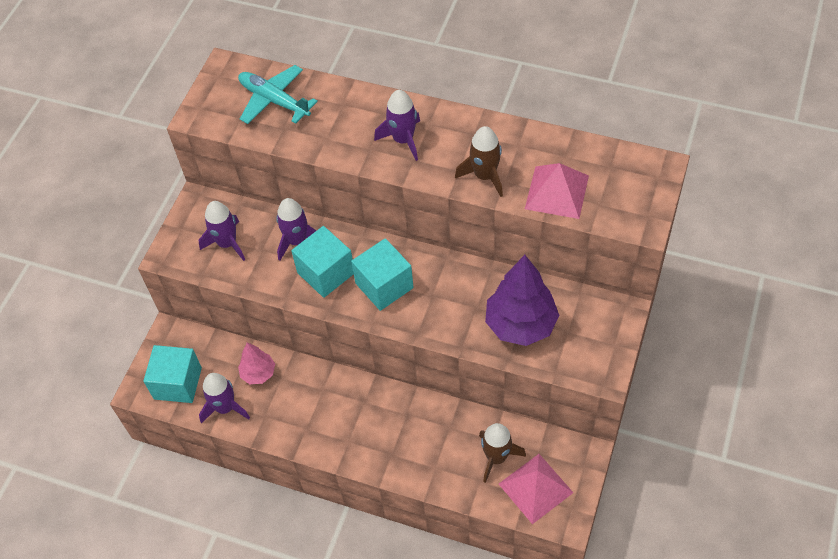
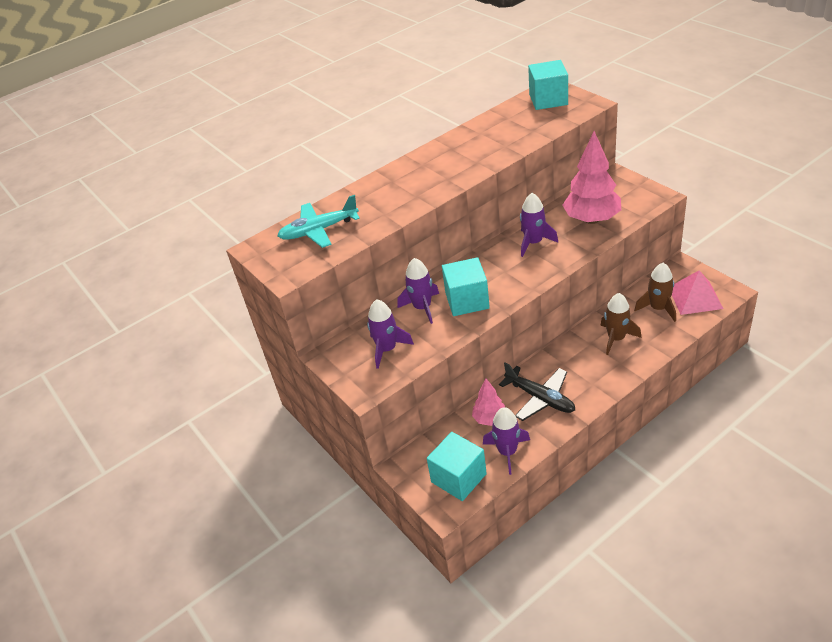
camera: 55 degrees left, 15 degrees down
turquoise cube [351,238,414,311] -> turquoise cube moved to [528,60,568,110]
purple rocket [374,90,420,161] -> purple rocket moved to [520,193,558,257]
brown rocket [455,126,503,197] -> brown rocket moved to [600,293,641,355]
purple tree [485,255,559,346] -> pink tree [562,131,621,224]
pink pyramid [525,163,589,219] -> none
none -> black plane [499,362,575,421]

